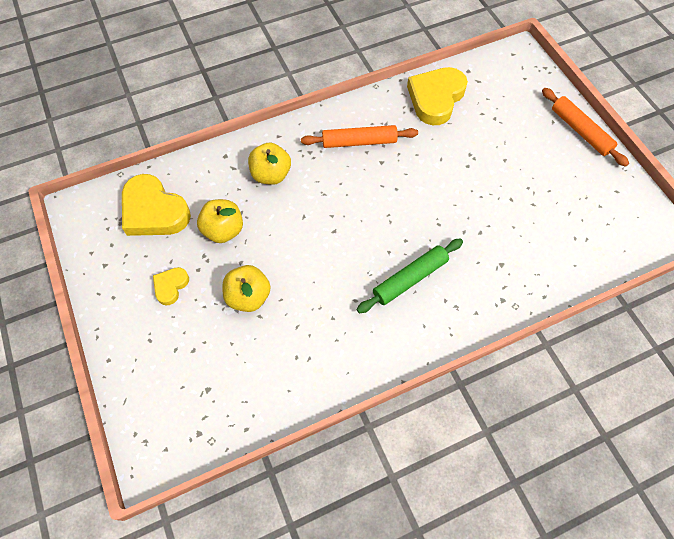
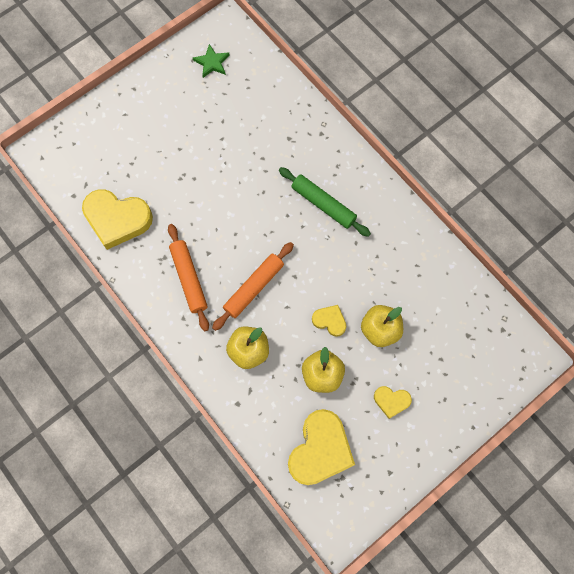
camera: 105 degrees left, 10 degrees up
orange rolling pin [542,88,629,167] -> orange rolling pin moved to [212,242,294,331]
none -> green star [193,44,230,78]
none -> yellow heart [312,305,346,337]

